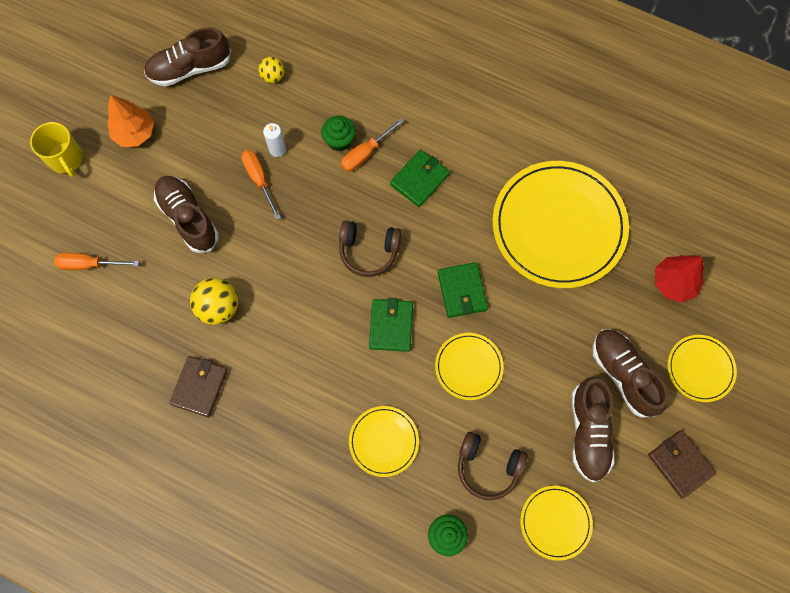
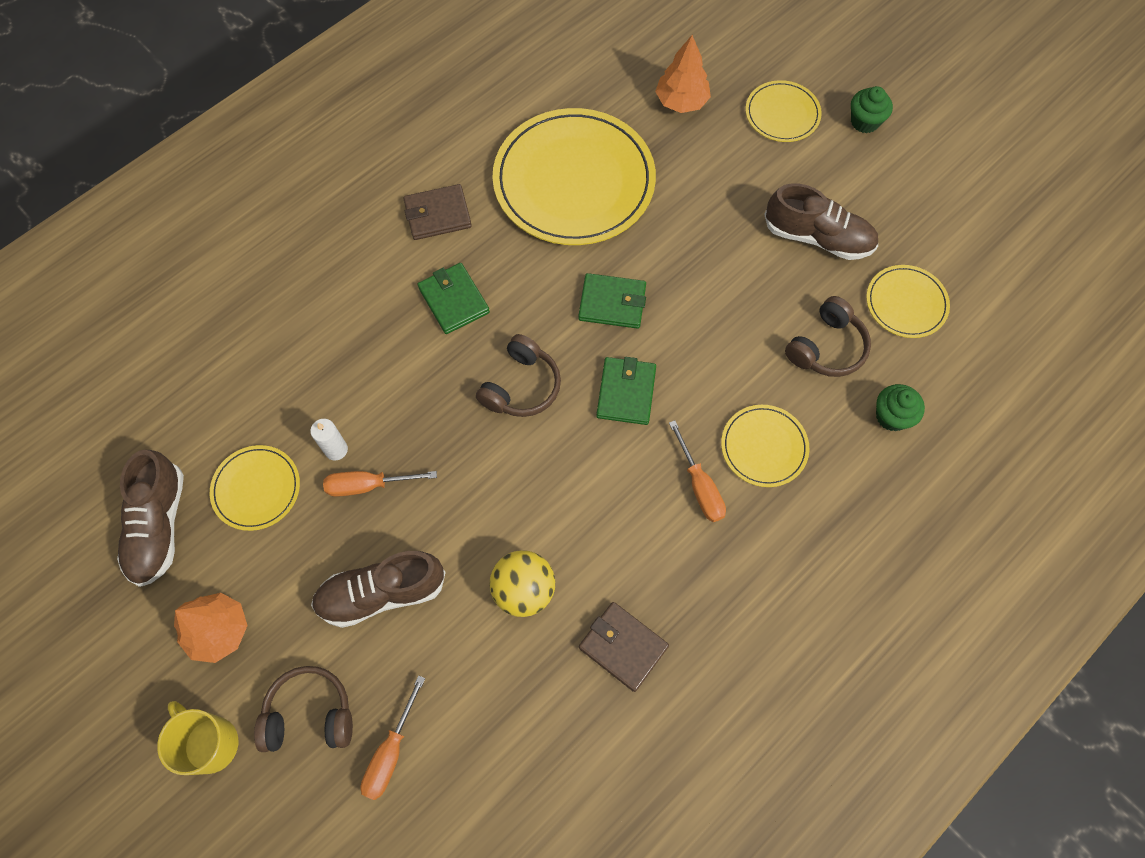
camera: 70 degrees left, 5 degrees down
yellow mug [30,122,83,177] -> yellow mug turned 120 degrees counterclockwise [157,701,238,775]
yellow ball [258,57,284,83] -> none
green cupcake [321,116,356,151] -> green cupcake moved to [851,86,893,133]
orange screwdriver [341,118,404,172] -> orange screwdriver moved to [669,420,726,522]
green wallet [369,298,413,352] -> green wallet turned 75 degrees clockwise [596,357,656,425]
yellow plate [435,333,504,400] -> yellow plate moved to [210,445,300,531]
brown shoe [593,329,668,418] -> none
brown wallet [648,430,716,498] -> brown wallet moved to [403,184,472,240]
red tree [655,255,704,303] -> orange tree [655,35,711,113]
none -> brown headphones [254,666,353,752]

